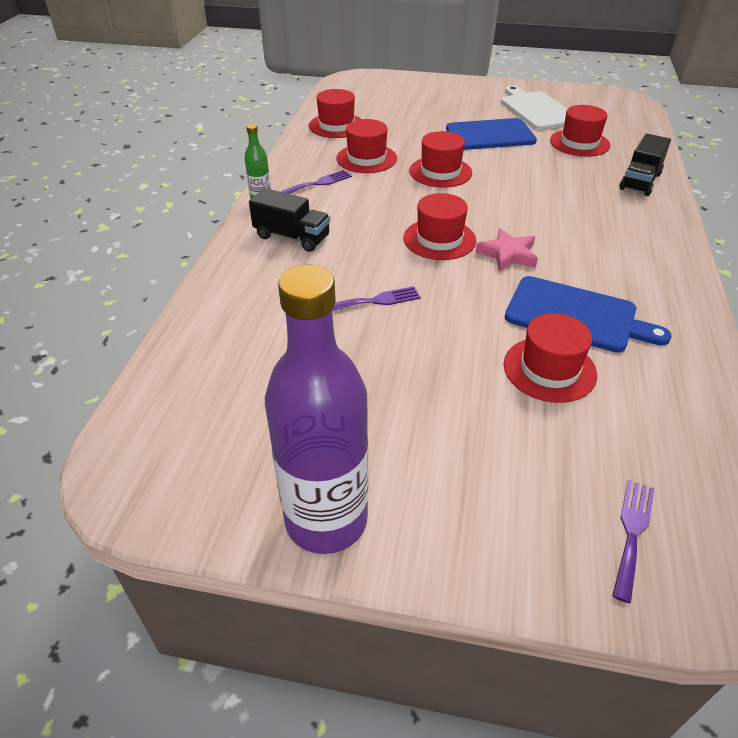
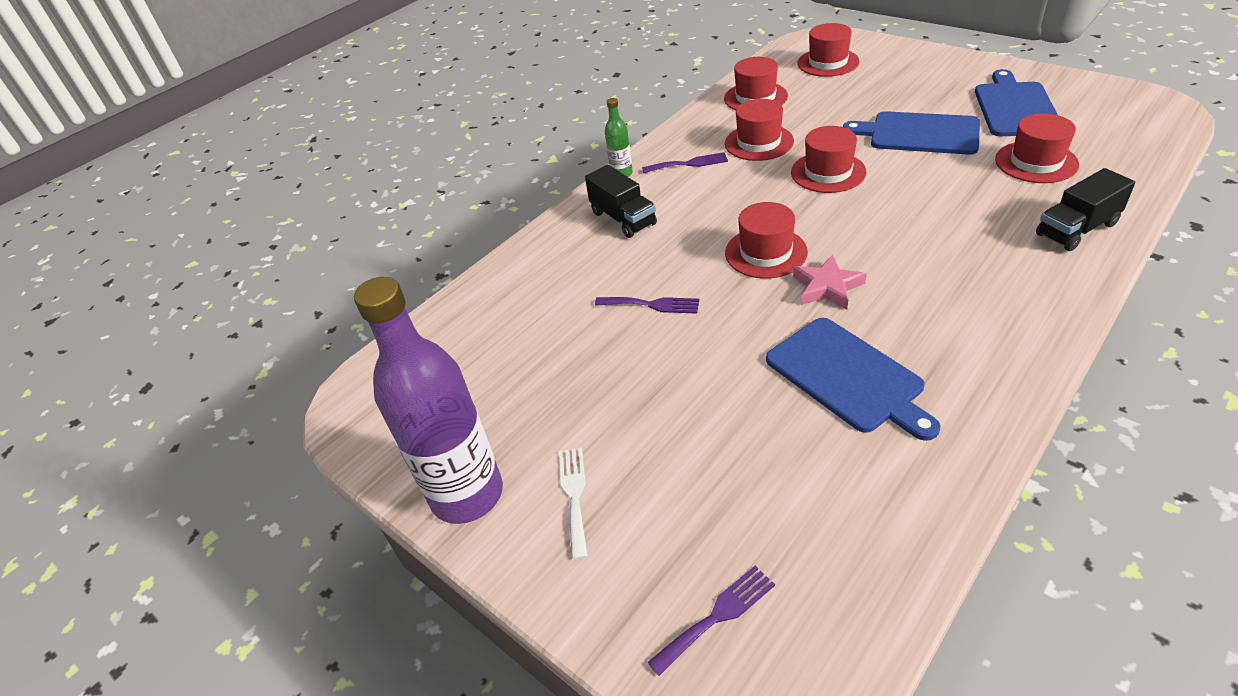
camera: 35 degrees right, 0 degrees up
white cutting board [501,86,567,130] -> blue cutting board [975,69,1058,136]
red hat [504,313,597,403] -> red hat moved to [797,23,860,77]
none -> white fork [559,448,588,560]

